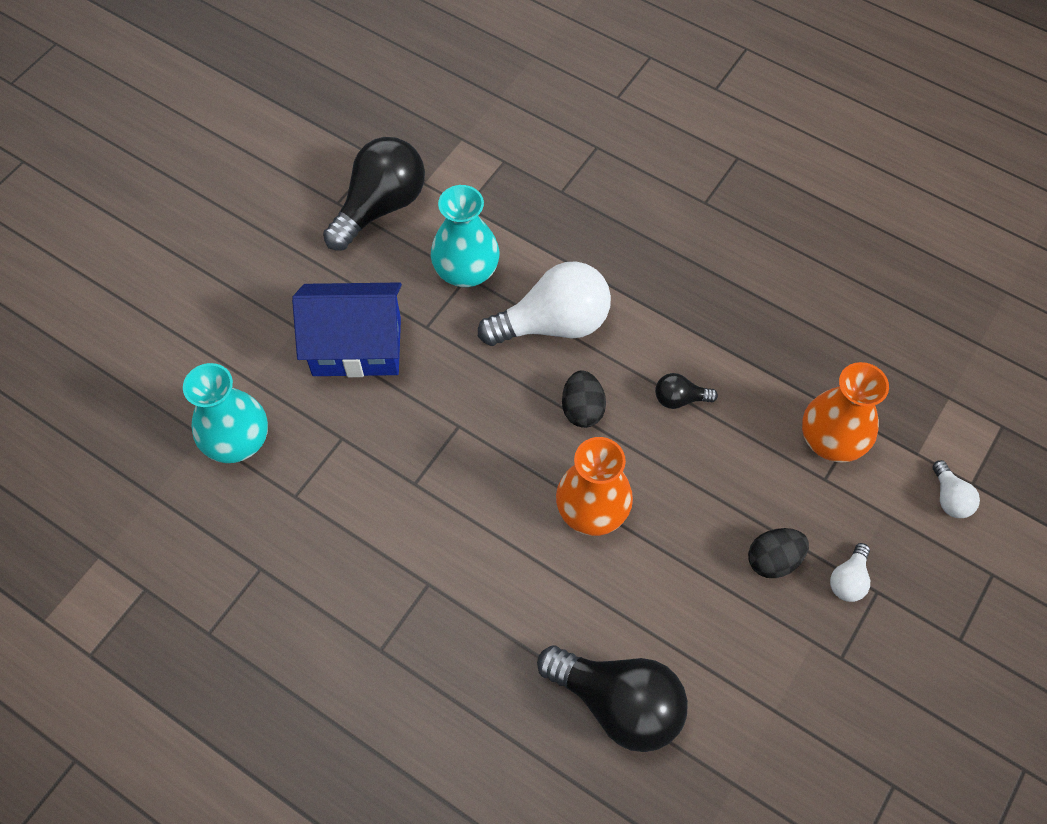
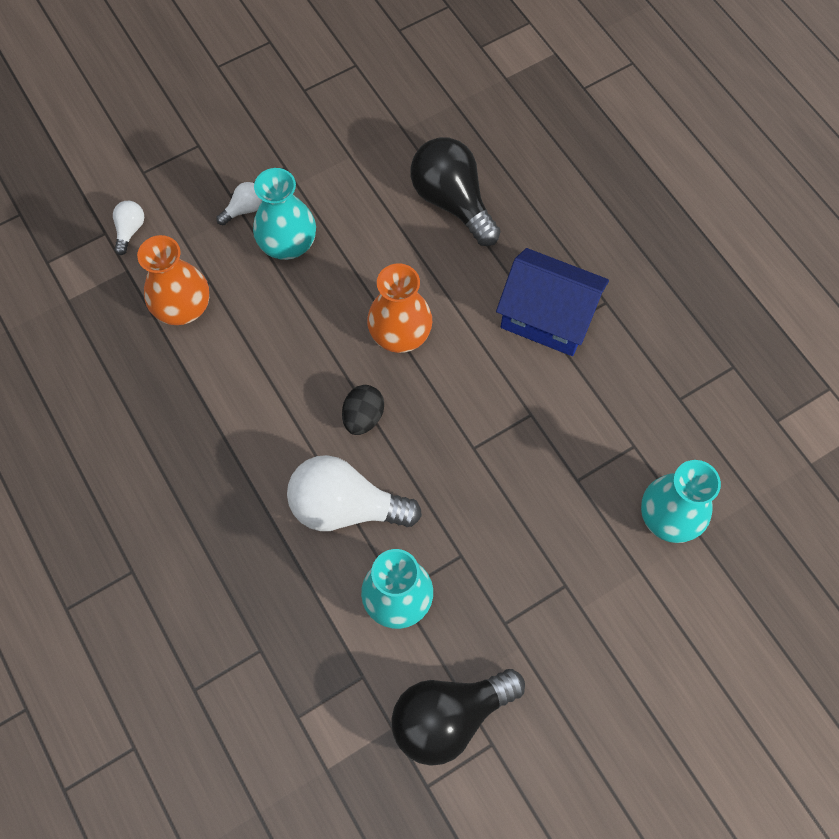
camera: 155 degrees left, 5 degrees up
blue house [292,282,402,377] -> blue house moved to [496,248,609,356]
black light bulb [655,373,718,409] -> none
black egg [748,528,809,578] -> turquoise vase [253,168,316,260]

